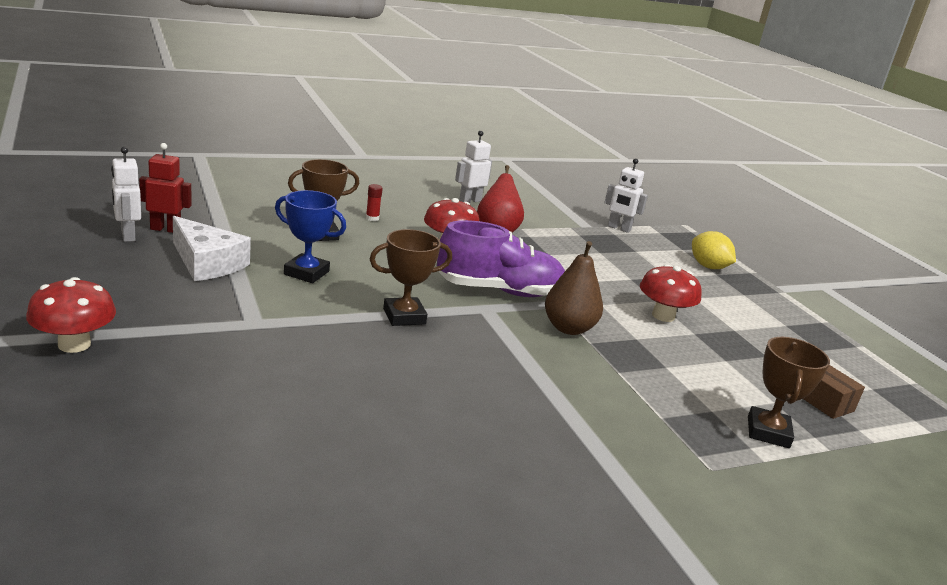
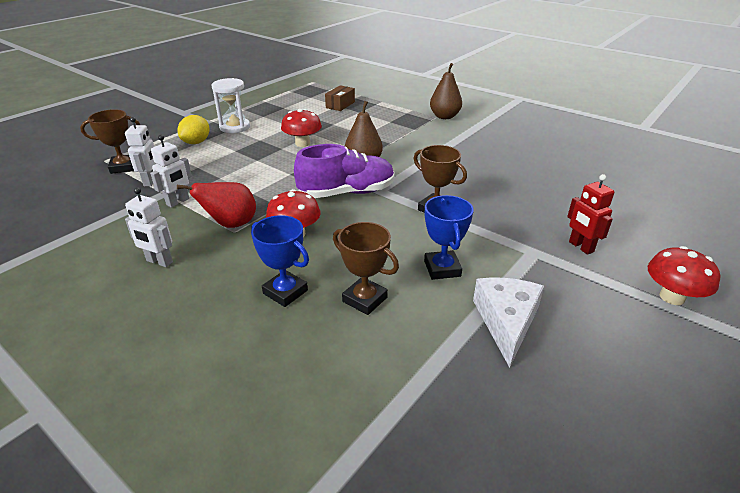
camera: 115 degrees left, 10 degrees up
white robot [111,147,141,242] -> white robot moved to [150,135,192,208]
red robot [139,143,191,233] -> red robot moved to [567,174,614,255]
red glue stick [366,184,383,221] -> blue trophy [251,215,309,307]
purple shoe [437,220,565,297] -> purple shoe turned 105 degrees clockwise [294,144,395,198]
brown trophy [748,337,830,448] -> brown trophy moved to [80,109,140,174]
none -> white hourglass [212,78,250,133]
none -> brown pear [430,63,462,119]

